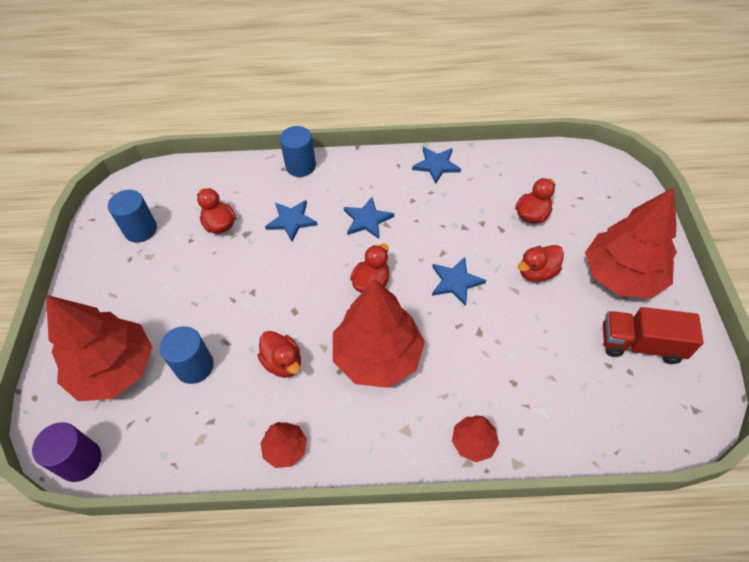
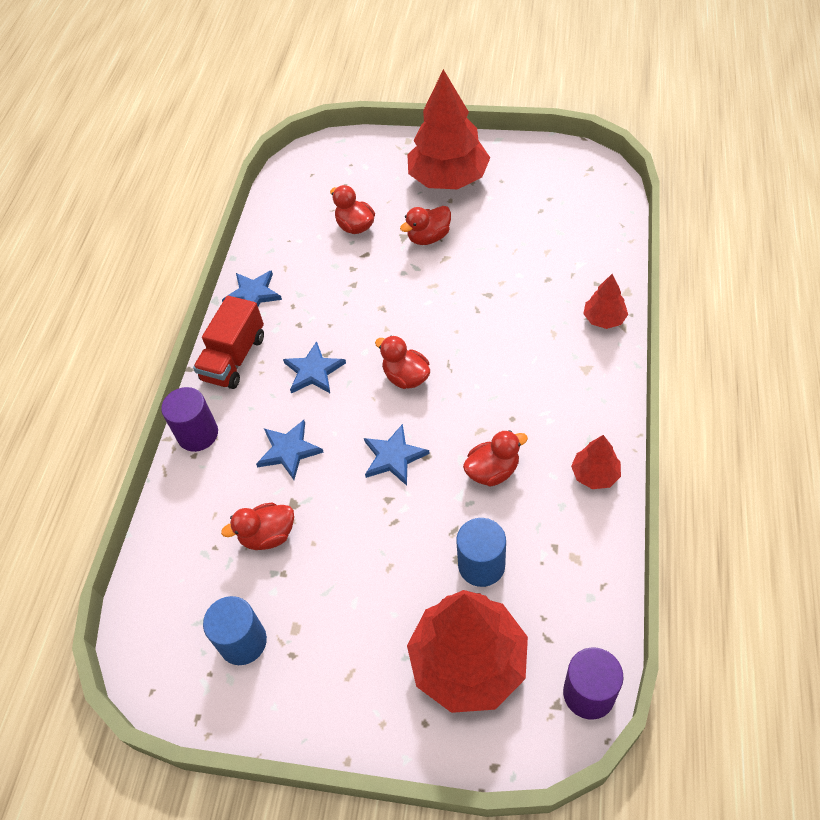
camera: 75 degrees left, 0 degrees up
blue cylinder [280,126,316,177] -> purple cylinder [161,387,218,452]
red tree [333,279,425,388] -> none
blue star [432,257,486,306] -> blue star moved to [364,424,430,486]
red duck [518,245,564,282] -> red duck turned 75 degrees clockwise [400,206,451,245]
red truck [603,307,704,364] -> red truck moved to [193,296,264,389]

